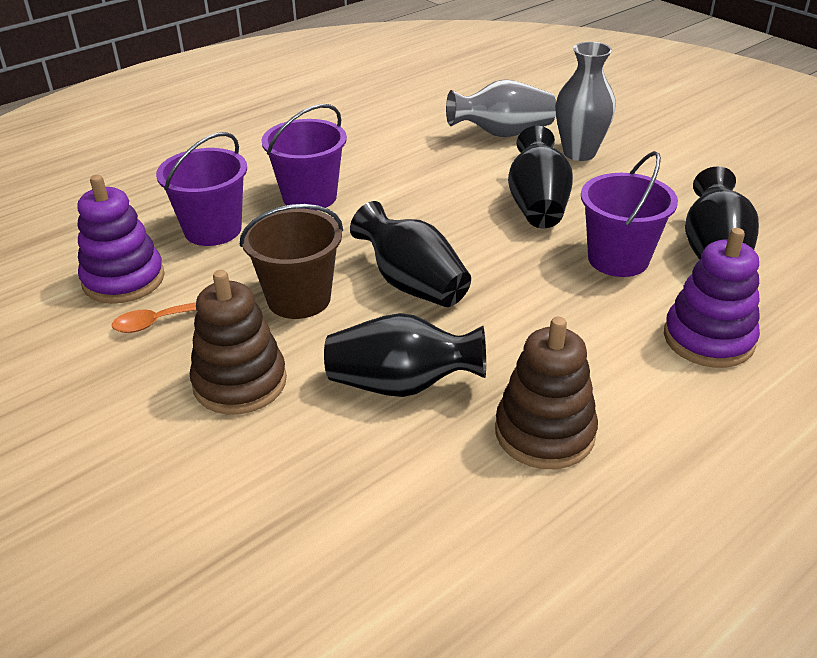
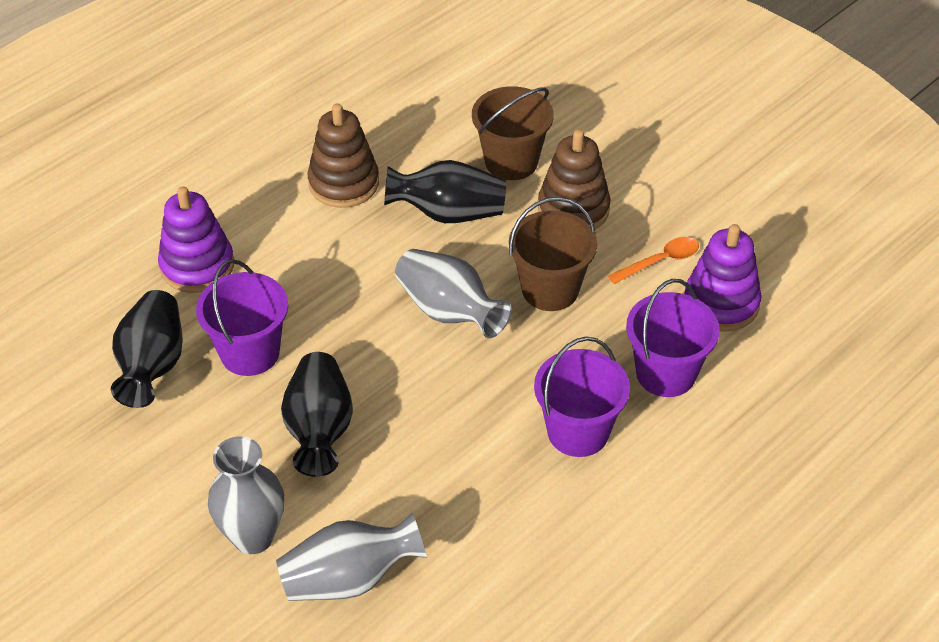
camera: 175 degrees right, 10 degrees up
black vase [350,201,471,307] -> grey vase [395,249,512,338]
none -> brown bucket [472,86,554,180]

